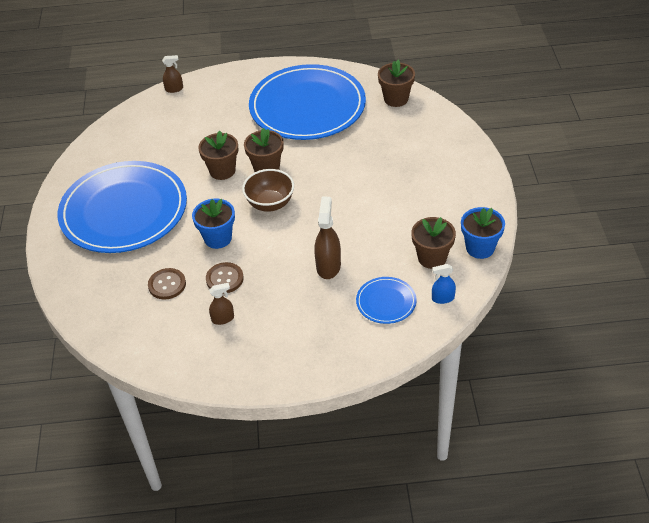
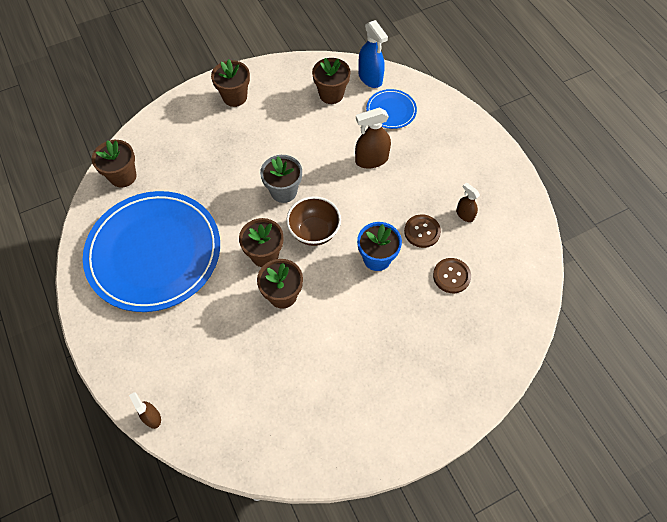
camera: 115 degrees left, 15 degrees up
blue plate [58,161,187,253] -> none
blue spray bottle [432,264,456,304] -> blue spray bottle [358,20,388,88], size x1.70
blue flower pot [461,207,505,259] -> none
none -> brown flower pot [211,59,250,107]
none -> grey flower pot [260,155,302,203]

